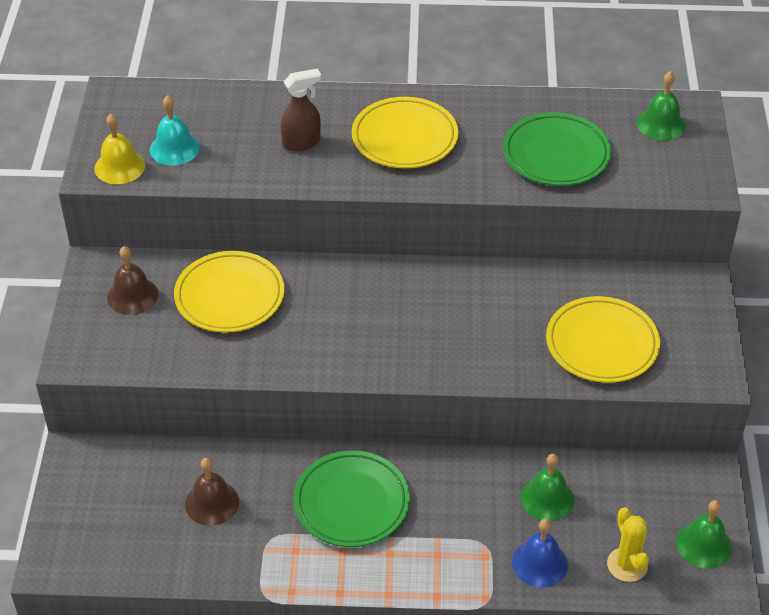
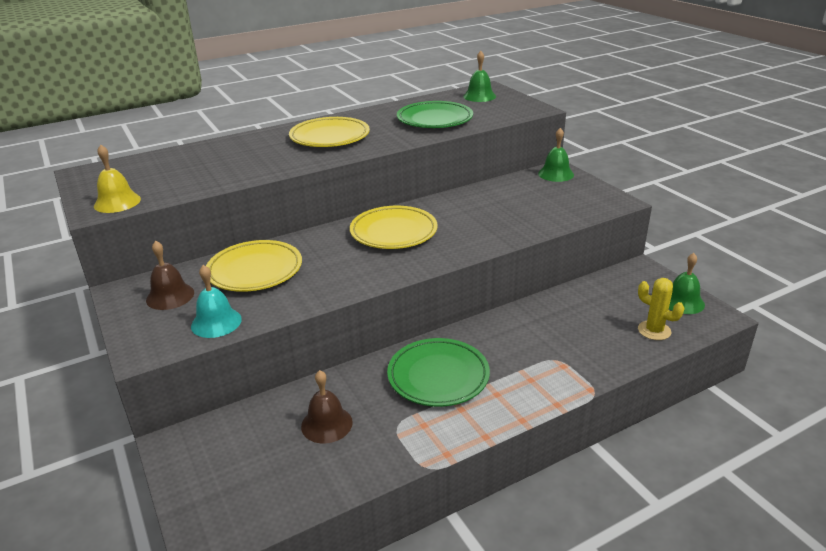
camera: 30 degrees left, 15 degrees down
turquoise bell [150,95,200,166] -> turquoise bell moved to [191,265,242,338]
brown spray bottle [281,68,321,151] -> none
blue bell [512,519,568,587] -> none
green bell [520,454,574,521] -> green bell moved to [538,128,574,182]
yellow plate [546,296,660,383] -> yellow plate moved to [350,206,438,249]

